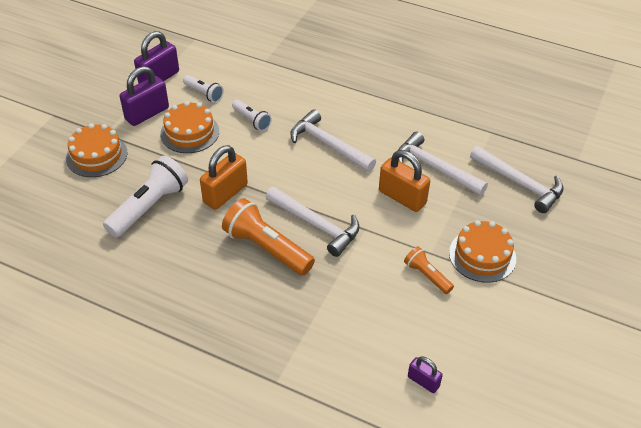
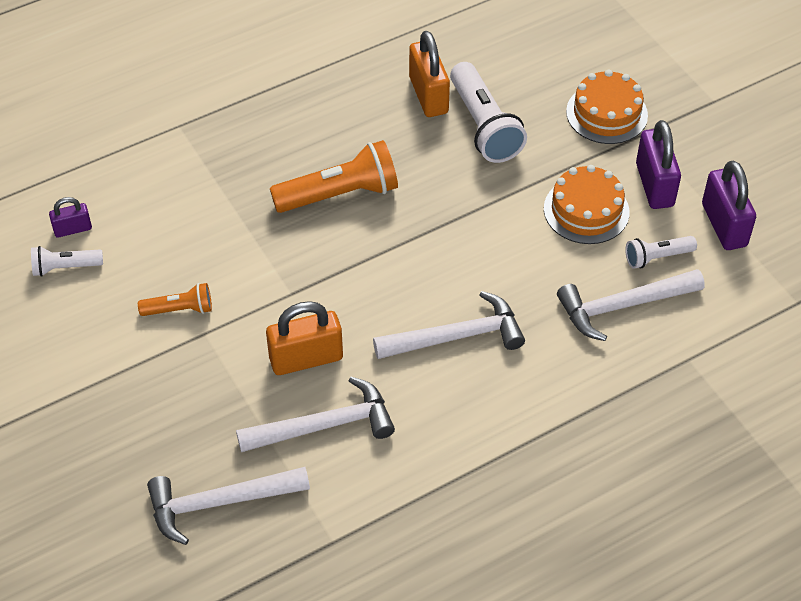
camera: 125 degrees right, 5 degrees up
orange padlock [200,145,248,210] -> orange padlock moved to [409,31,450,117]
white flashlight [232,100,272,131] -> white flashlight moved to [31,246,103,277]
white hammer [266,187,360,257] -> white hammer moved to [557,269,705,341]
orange cake [449,220,516,283] -> none

